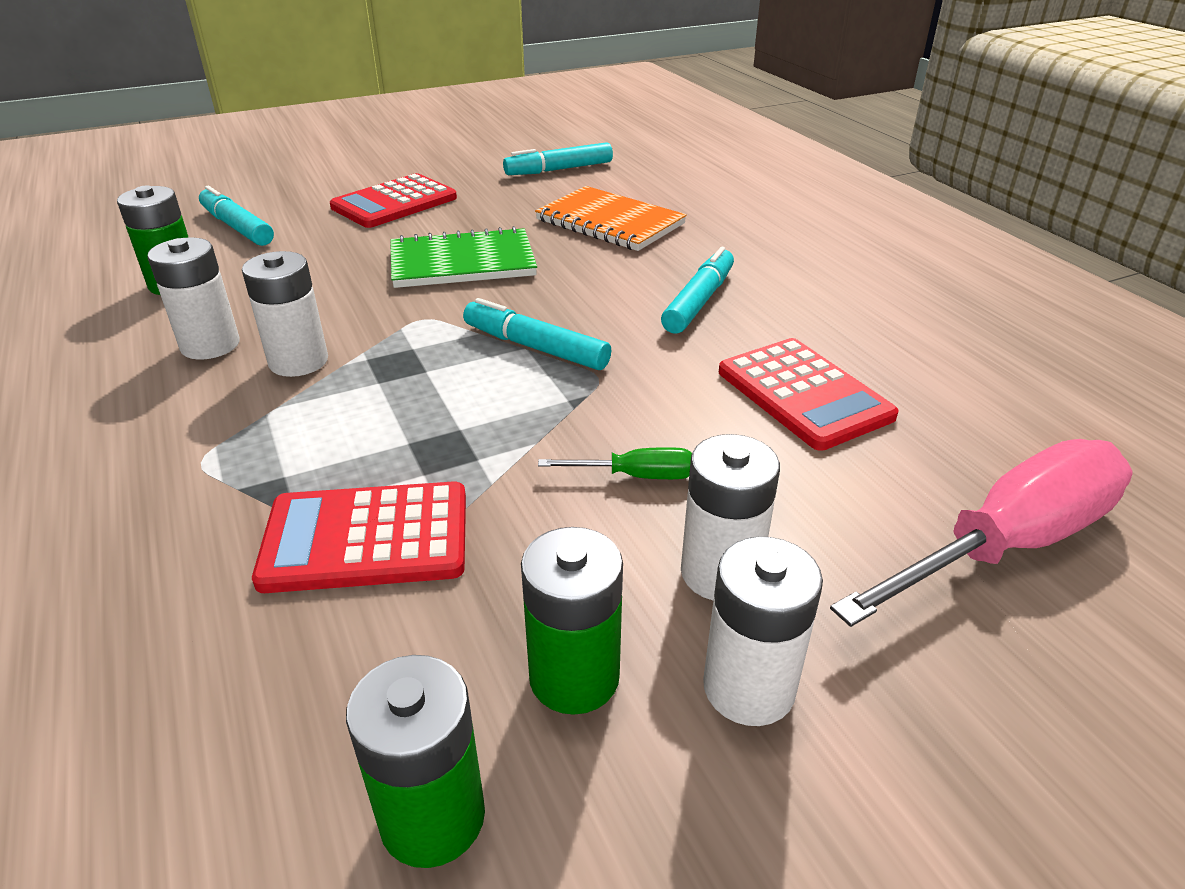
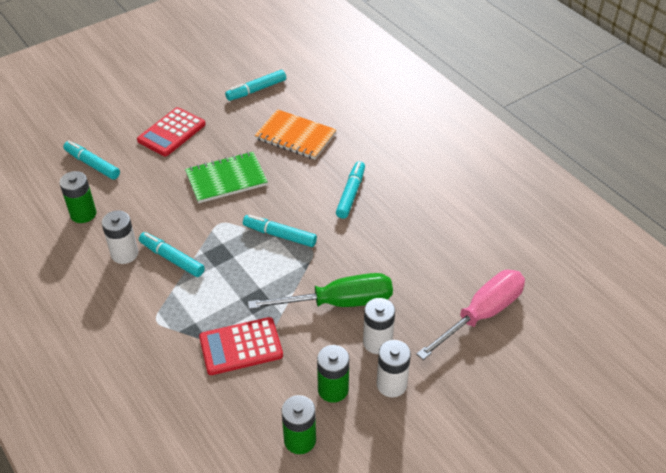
camera: 10 degrees left, 10 degrees up
white battery [242,251,328,377] -> turquoise marker [139,232,205,277]
green screwdriver [538,447,692,479] -> green screwdriver [248,273,393,309], size x2.26
red calculator [719,338,899,451] -> none

